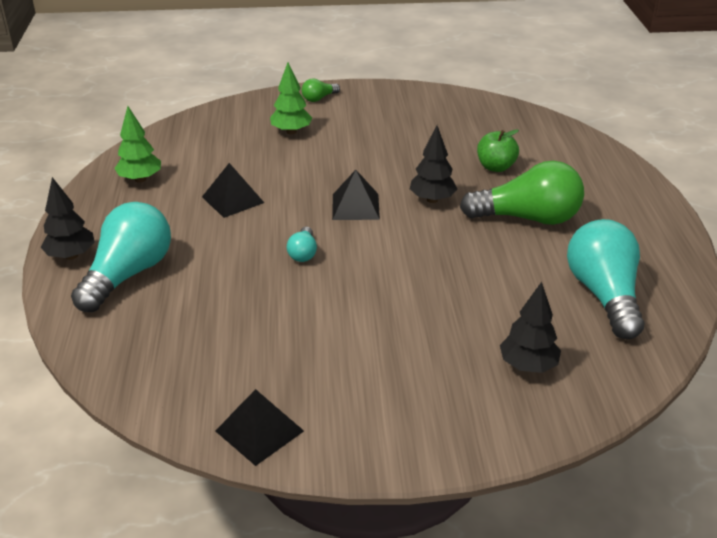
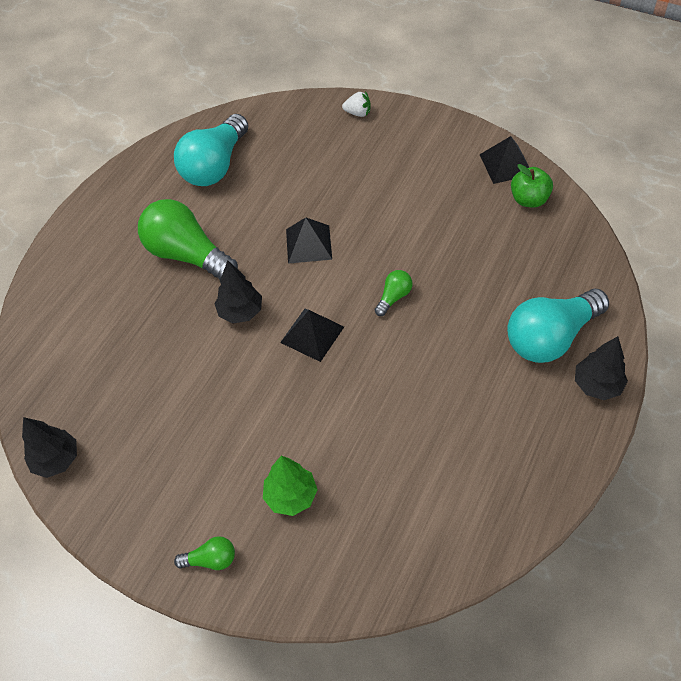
camera: 145 degrees left, 20 degrees up
green tree [114,106,161,183] -> none
black pyramid [202,163,264,218] -> black pyramid moved to [286,217,332,264]
turquoise light bulb [287,227,317,262] -> green light bulb [375,270,412,316]
green apple [477,129,519,172] -> green apple moved to [511,164,553,208]
black tree [500,282,561,373] -> black tree moved to [22,417,77,478]
none -> white strawberry [342,91,371,117]

